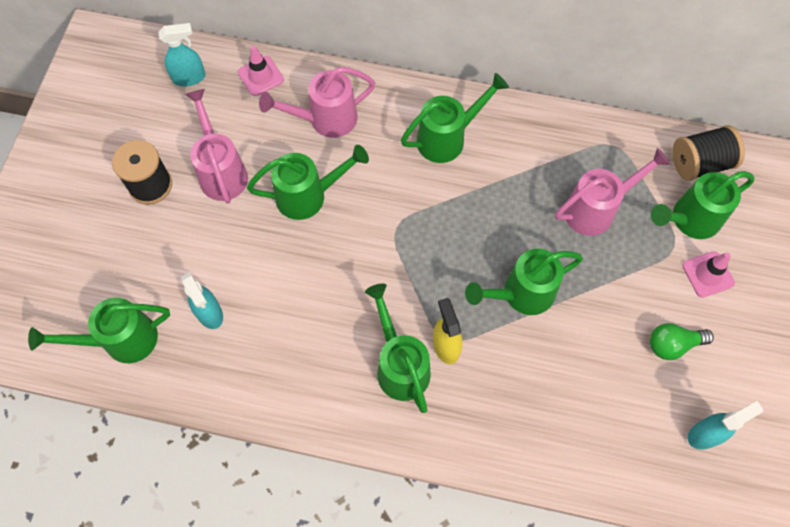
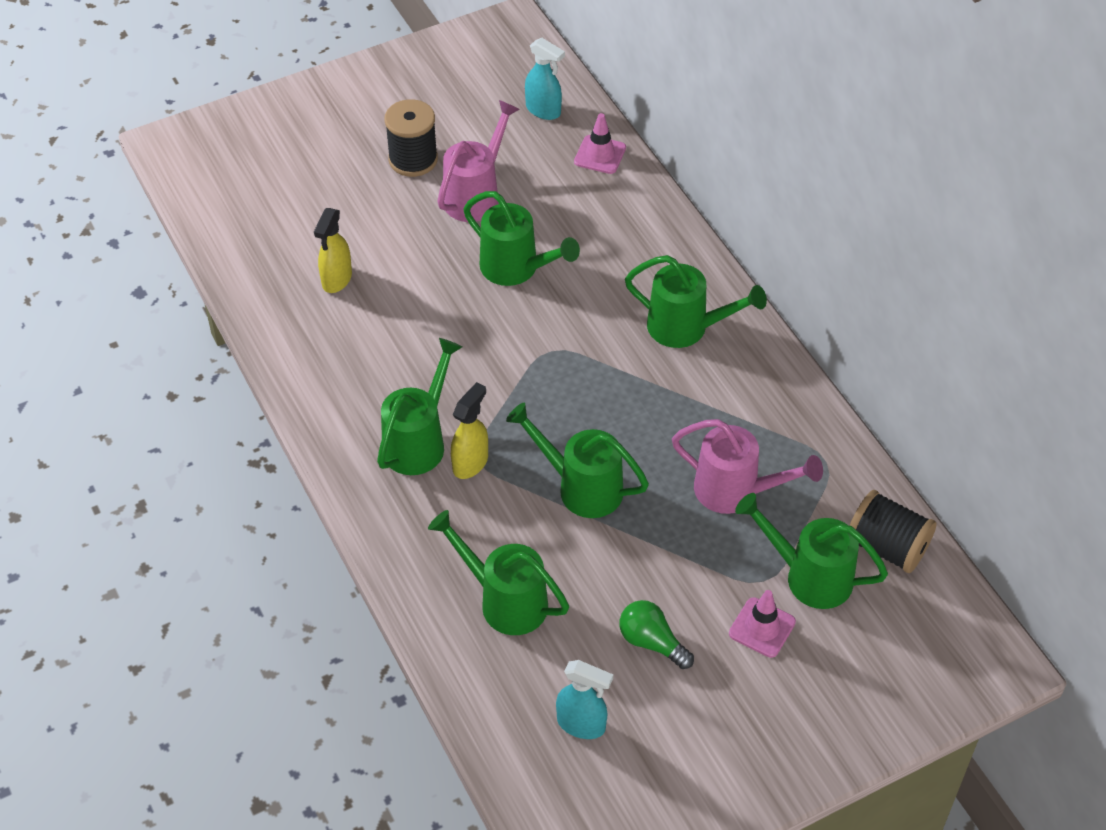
camera: 50 degrees right, 15 degrees down
green watering can [28,297,170,363] -> green watering can moved to [428,510,569,635]
turquoise spray bottle [181,272,223,329] -> yellow spray bottle [314,208,352,293]
pink watering can [259,67,375,138] -> none

